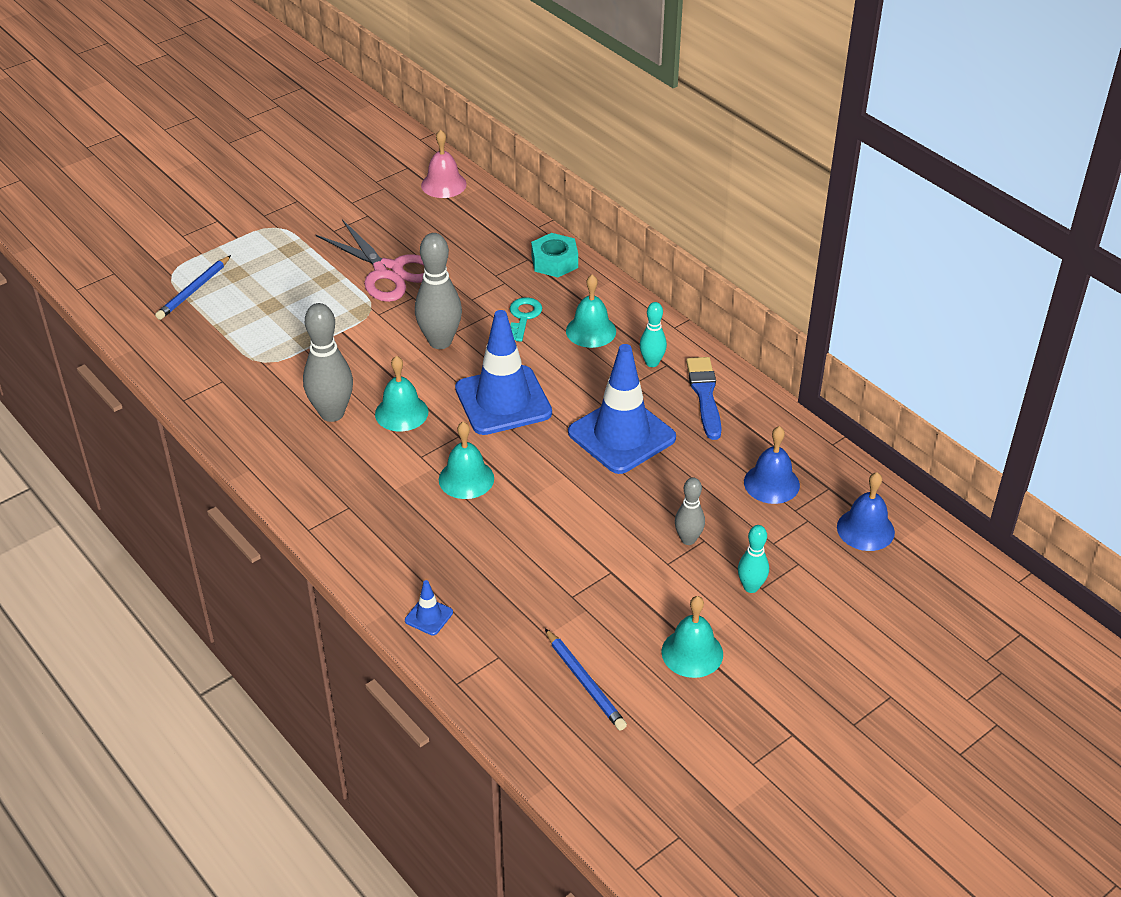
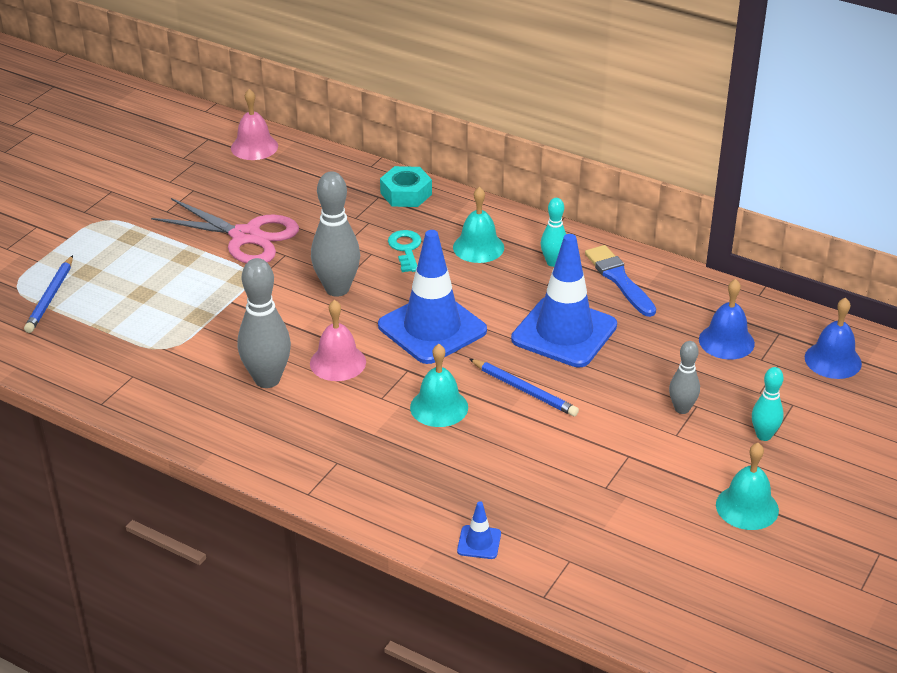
camera: 20 degrees left, 5 degrees down
turquoise bell [375,356,428,431] -> pink bell [310,300,366,381]
blue pencil [545,629,627,731] -> blue pencil moved to [469,359,579,417]

